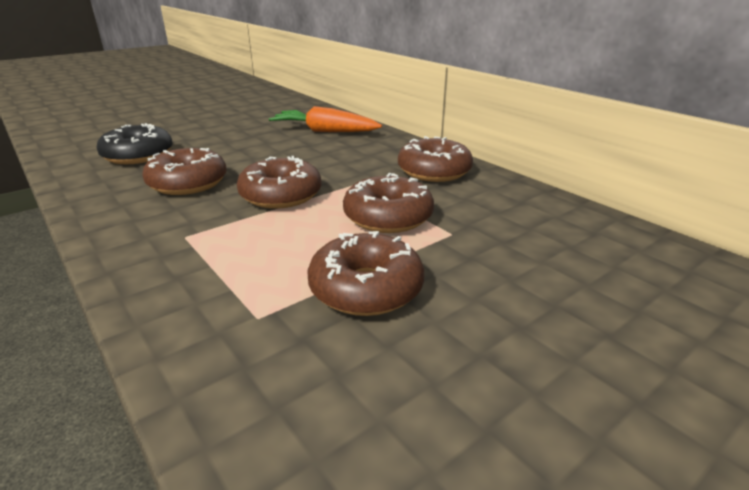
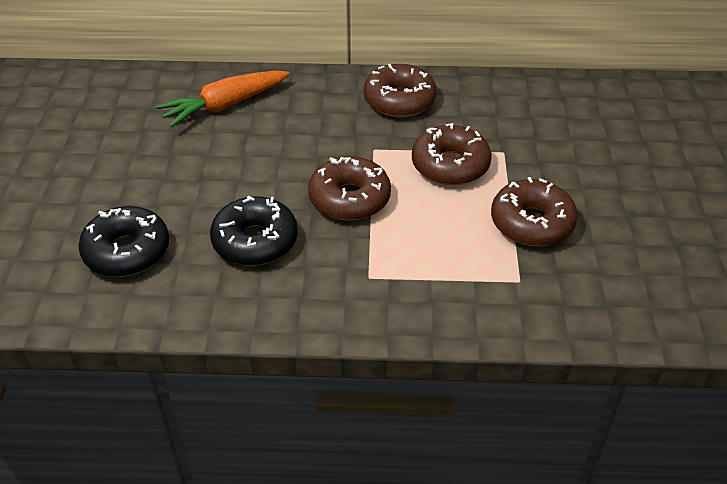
camera: 50 degrees left, 15 degrees up
brown donut [143,148,227,195] -> black donut [210,196,298,266]

